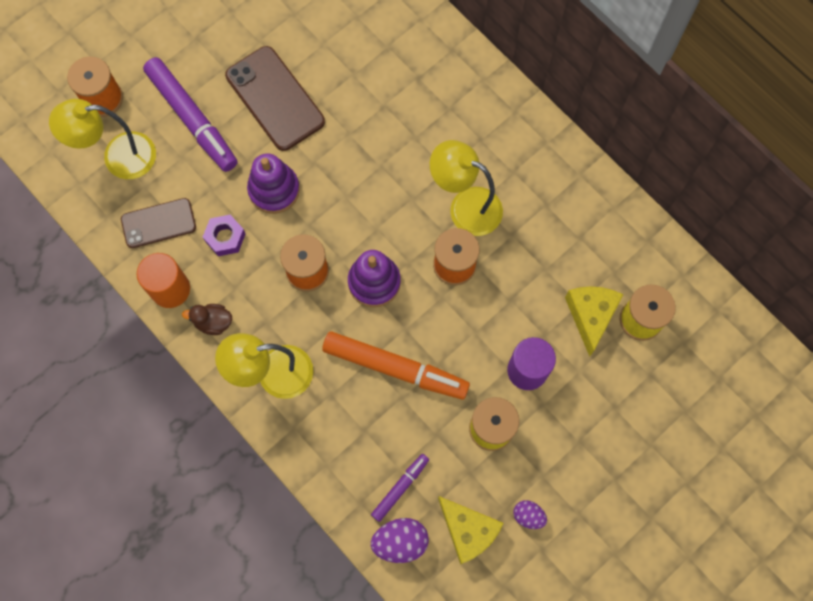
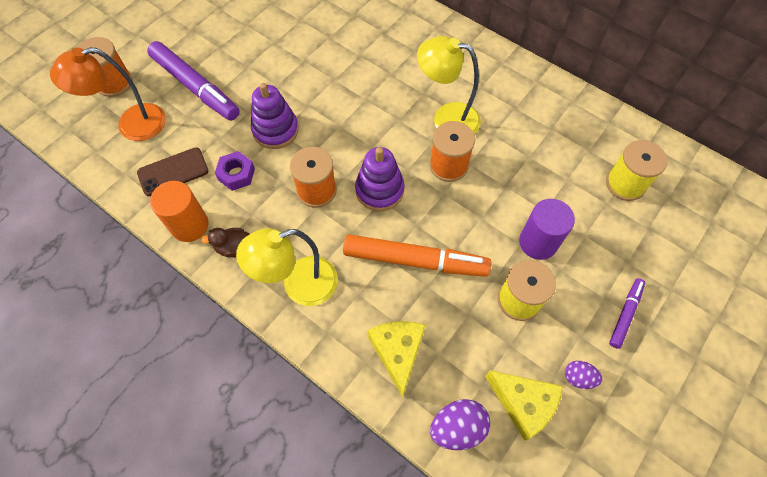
camera: 10 degrees left, 10 degrees down
yellow lamp [49,99,156,179] -> orange lamp [50,47,166,141]
brown phone [225,46,325,151] -> none
purple marker [371,454,429,522] -> purple marker moved to [609,278,645,349]
yellow cheese [565,286,624,357] -> yellow cheese moved to [368,321,426,397]

